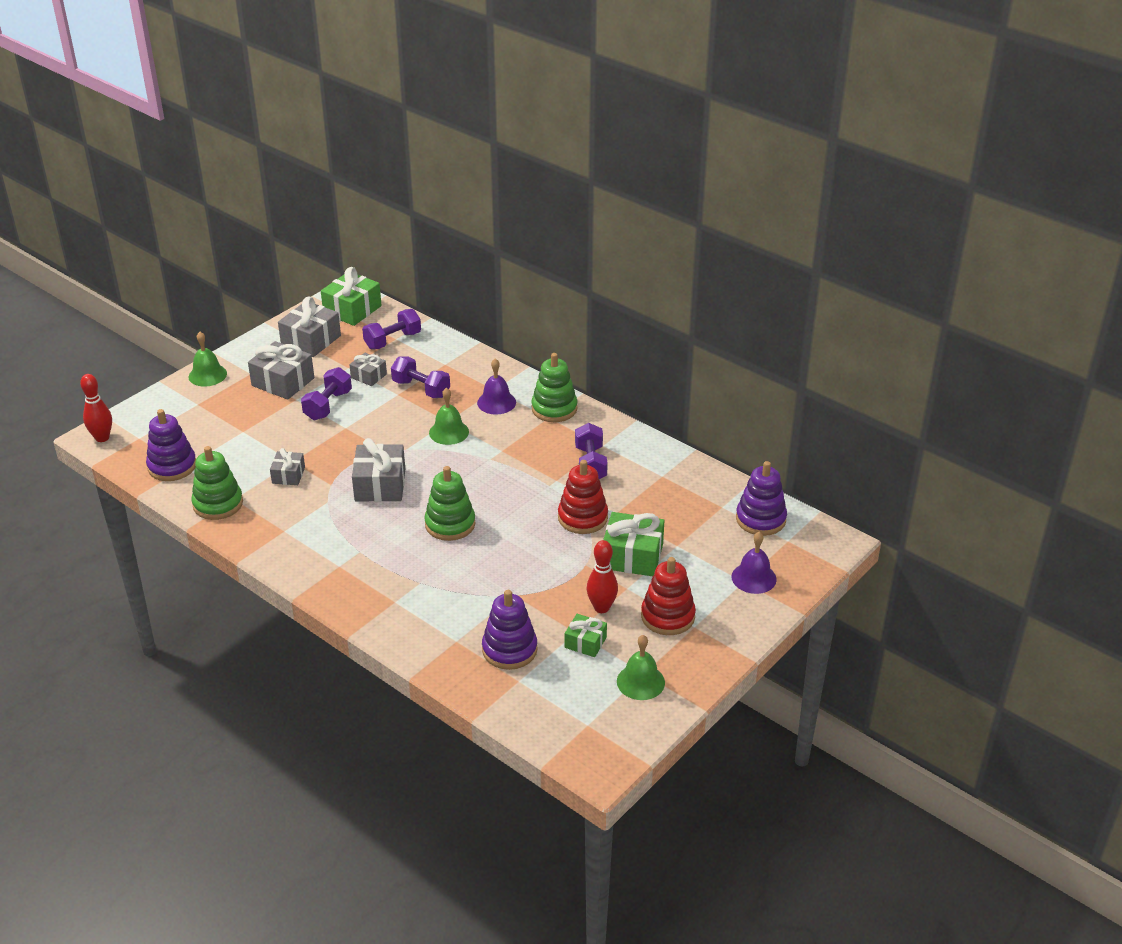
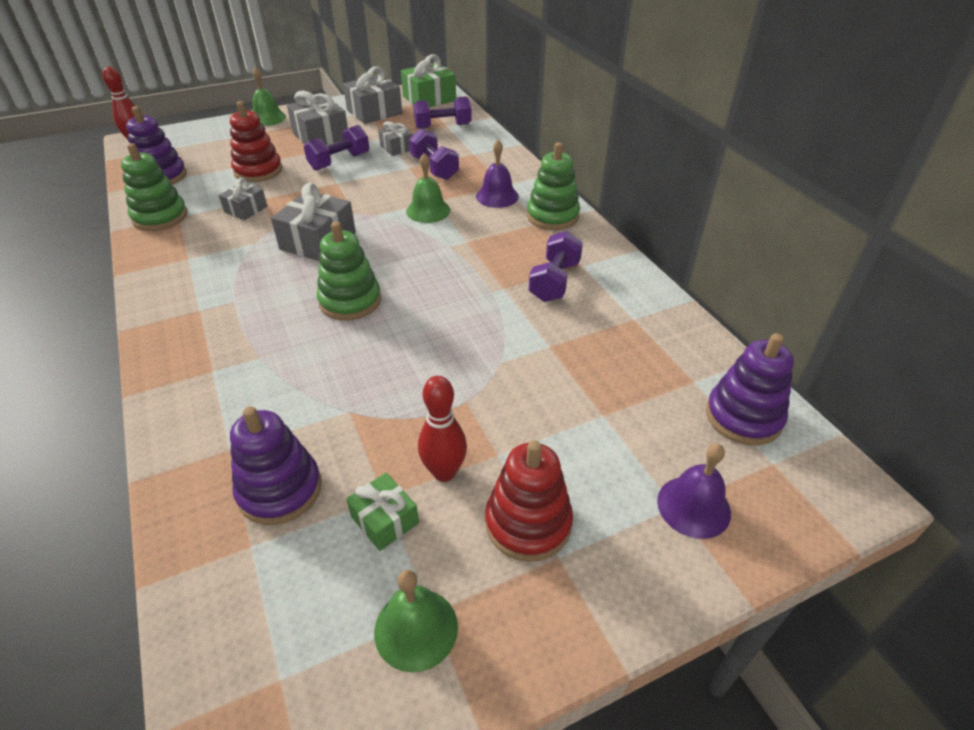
camera: 25 degrees right, 5 degrees up
red stacking toy [558,460,608,534] -> red stacking toy moved to [230,101,282,182]
green gift [603,512,664,576] -> none

